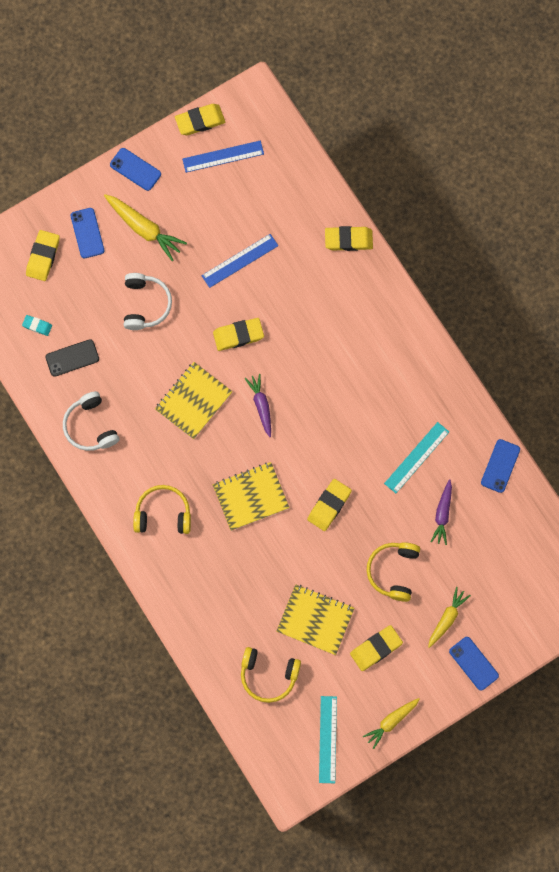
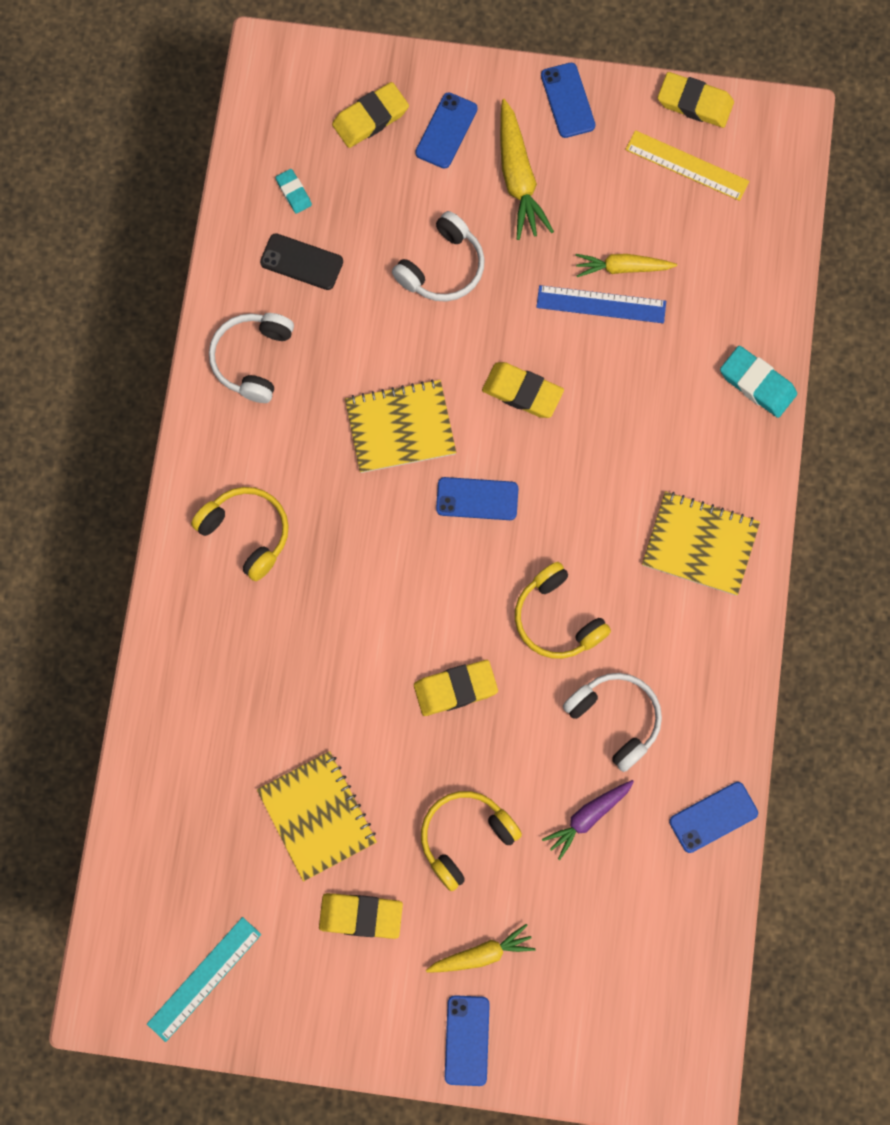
camera: 40 degrees right, 0 degrees up
blue ruler [182,140,264,173] -> yellow ruler [625,130,749,201]
yellow notebook [213,462,290,531] -> yellow notebook moved to [642,491,760,596]
yellow headphones [241,647,301,703] -> yellow headphones moved to [515,562,611,659]
purple carrot [245,374,271,437] -> blue phone [436,477,518,520]
yellow eraser [325,226,373,251] -> turquoise eraser [720,346,797,418]
yellow carrot [363,698,420,749] -> yellow carrot moved to [576,254,677,277]
turquoise ruler [384,422,449,493] -> white headphones [563,673,662,772]

